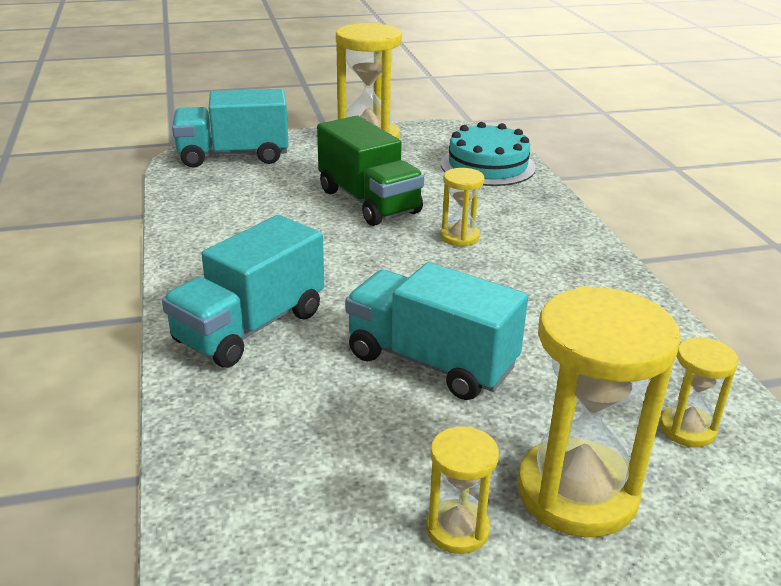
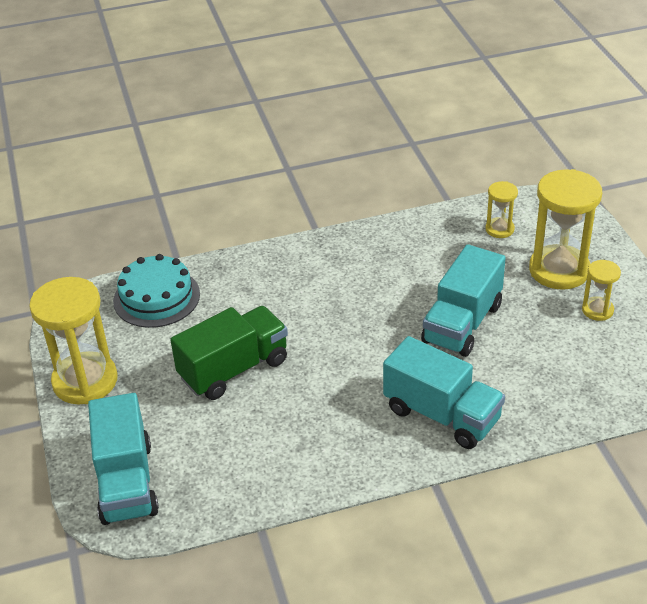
camera: 90 degrees left, 10 degrees up
yellow hourglass [440,168,485,247] -> none

